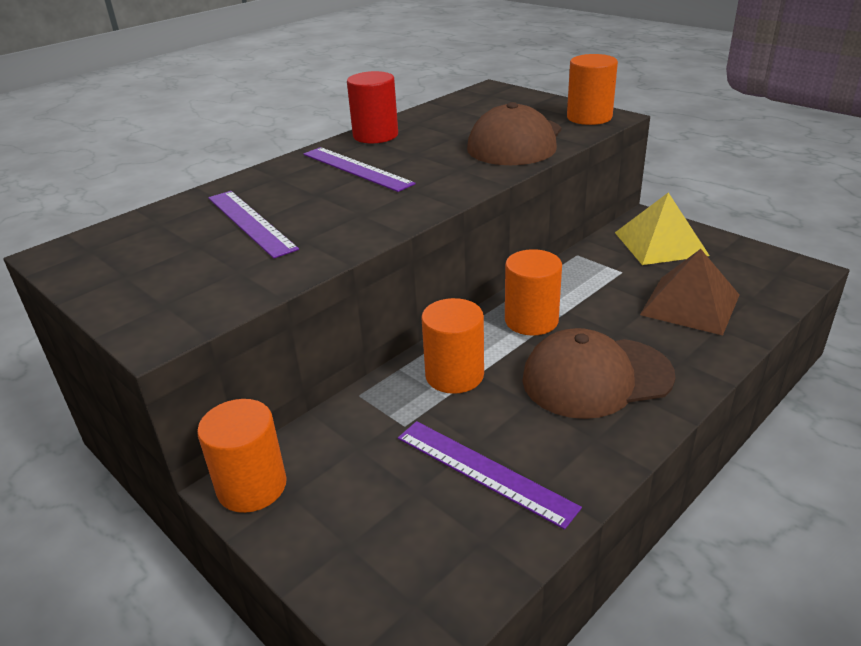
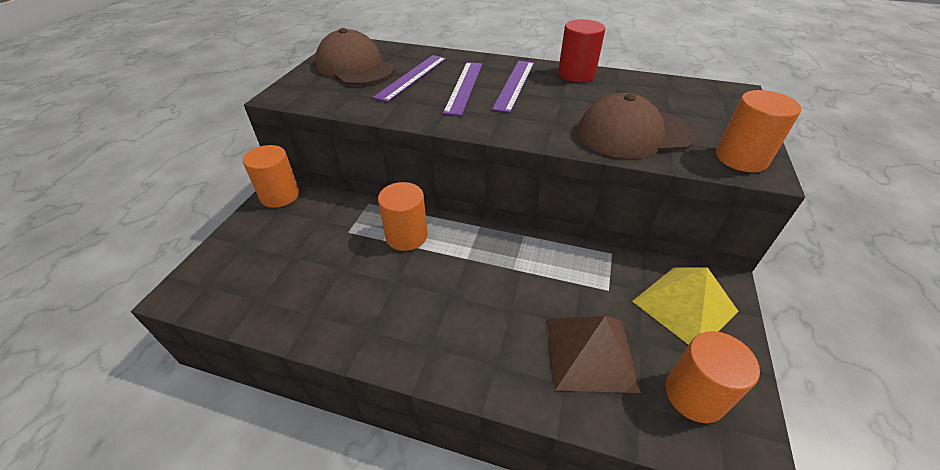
camera: 60 degrees right, 10 degrees up
purple ruler [398,421,582,530] -> purple ruler moved to [443,62,482,116]
orange cylinder [505,249,562,336] -> orange cylinder moved to [665,331,760,423]
brown cap [522,328,675,419] -> brown cap moved to [315,28,395,85]

